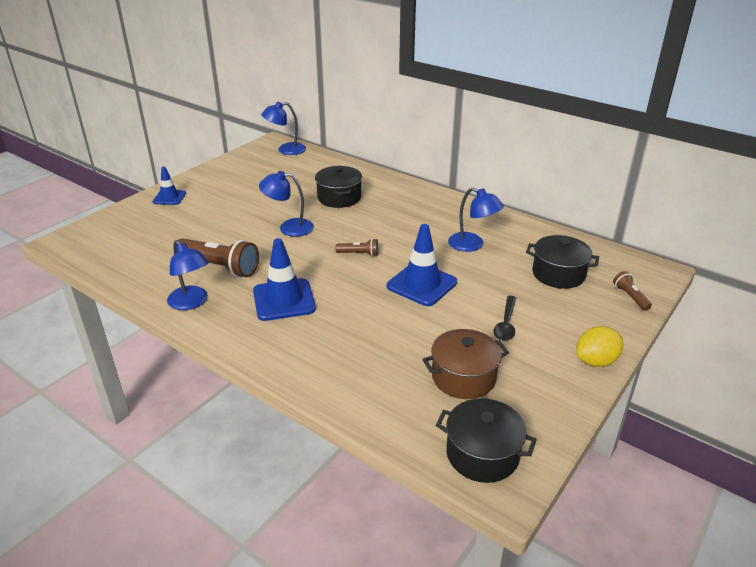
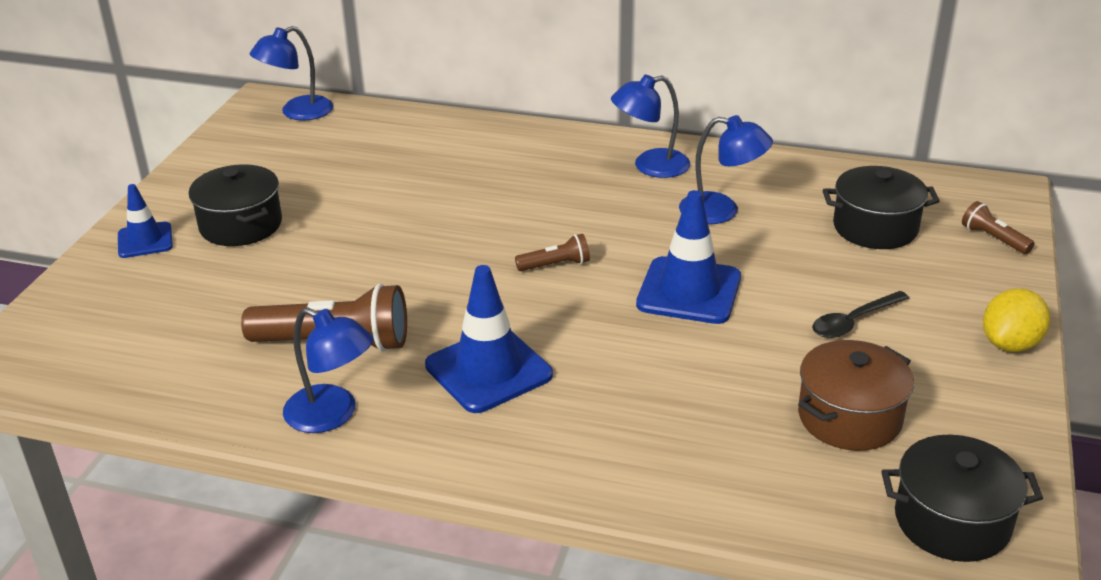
camera: 20 degrees left, 0 degrees up
blue lamp [259,171,314,237] -> blue lamp moved to [611,74,690,178]
black pot [315,166,362,208] -> black pot moved to [189,164,282,246]
black spoon [494,296,516,341] -> black spoon turned 60 degrees clockwise [812,291,909,338]

